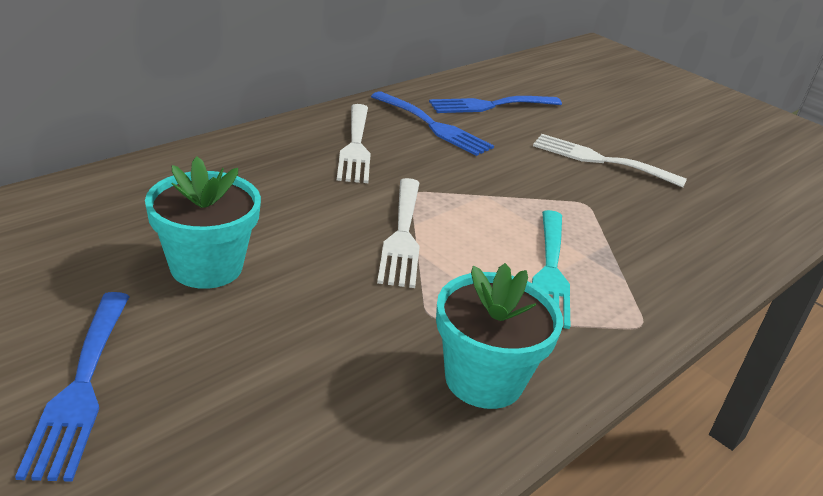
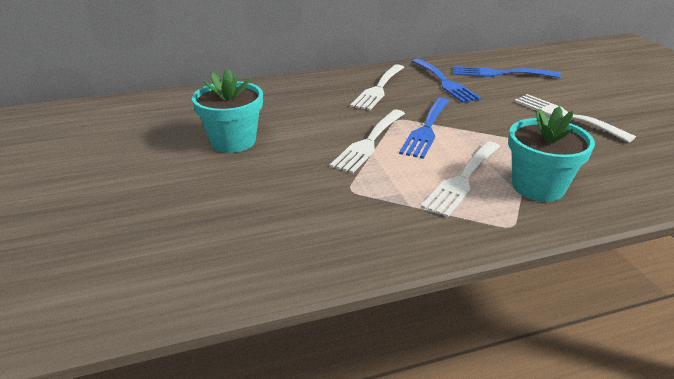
camera: 30 degrees right, 0 degrees up
blue fork [15,292,130,482] -> blue fork moved to [399,98,449,159]
turquoise flower pot [436,263,563,409] -> turquoise flower pot moved to [508,106,595,202]
turquoise fork [532,210,570,329] -> white fork [421,141,500,217]

